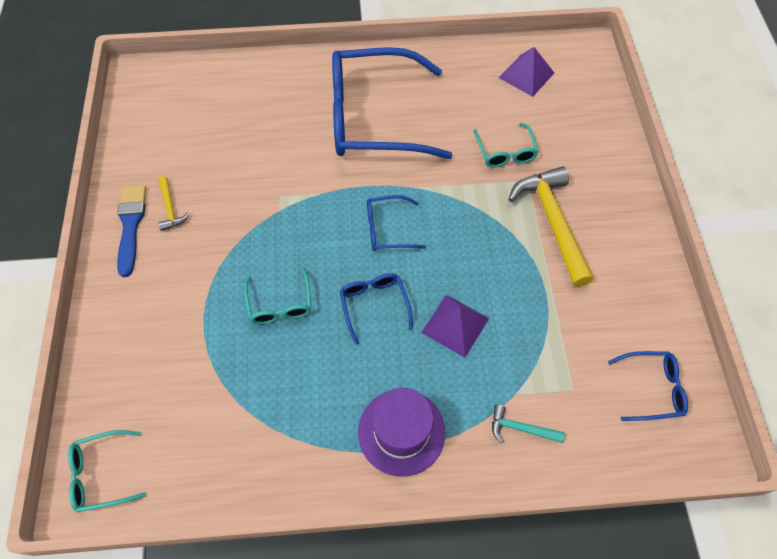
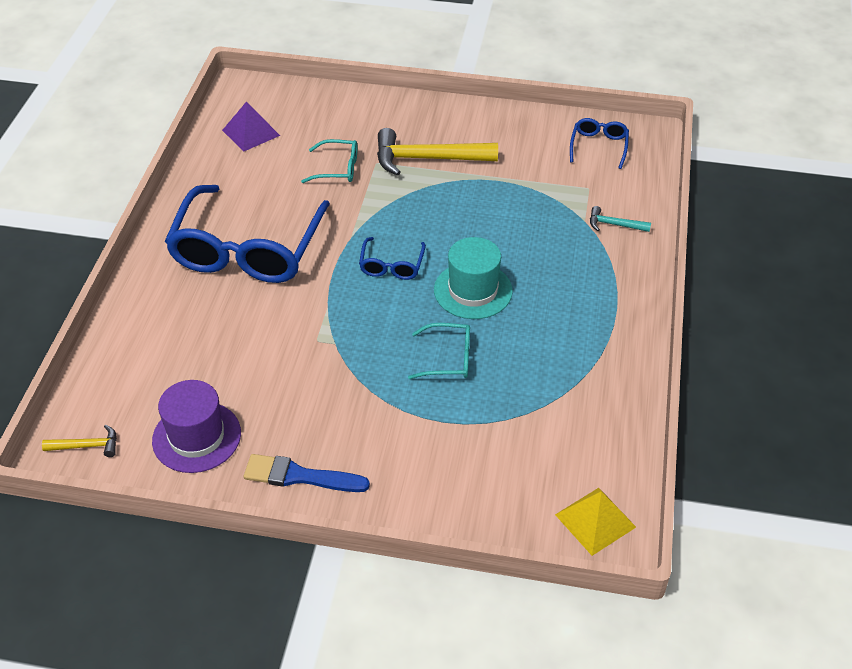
camera: 75 degrees left, 15 degrees down
turquoise glasses [68,430,146,513] -> yellow pyramid [555,488,636,556]
yellow hammer [158,176,190,231] -> yellow hammer moved to [42,425,117,457]
blue glasses [340,273,413,345] -> turquoise hat [434,237,513,319]
purple hat [358,388,446,477] -> purple hat moved to [152,380,241,473]
purple pyramid [421,295,489,358] -> none
turquoise hammer [492,405,565,443] -> turquoise hammer turned 75 degrees clockwise [590,206,651,232]

